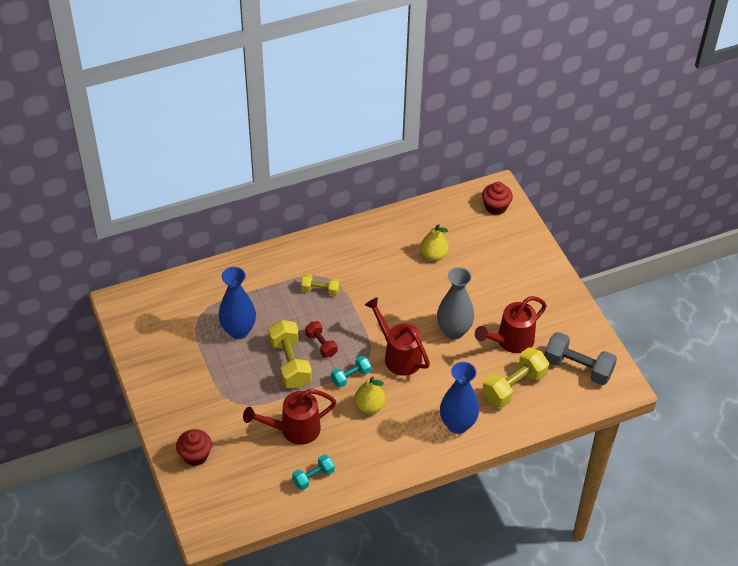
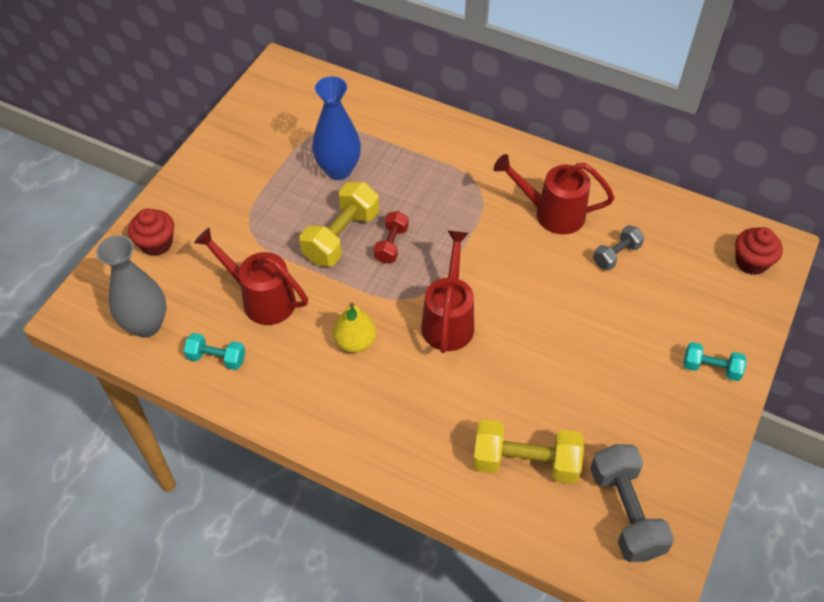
camera: 50 degrees right, 5 degrees up
yellow dumbbell [301,274,340,296] -> none
turquoise dumbbell [331,355,371,388] -> turquoise dumbbell moved to [684,342,747,381]
yellow pear [420,224,449,261] -> grey dumbbell [593,225,644,271]
grey vase [437,267,474,339] -> grey vase moved to [96,235,166,338]
blue vase [440,362,479,434] -> none
red watering can [475,296,547,353] -> red watering can moved to [493,154,614,234]

